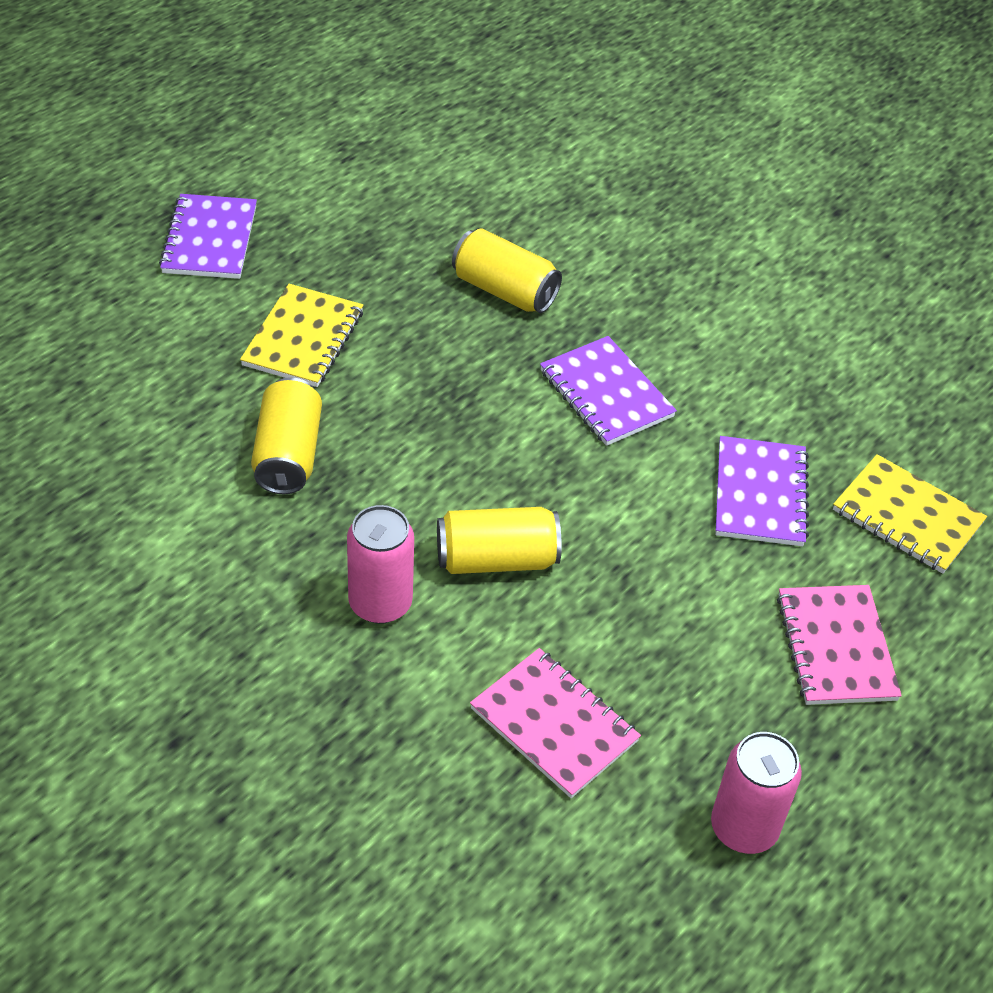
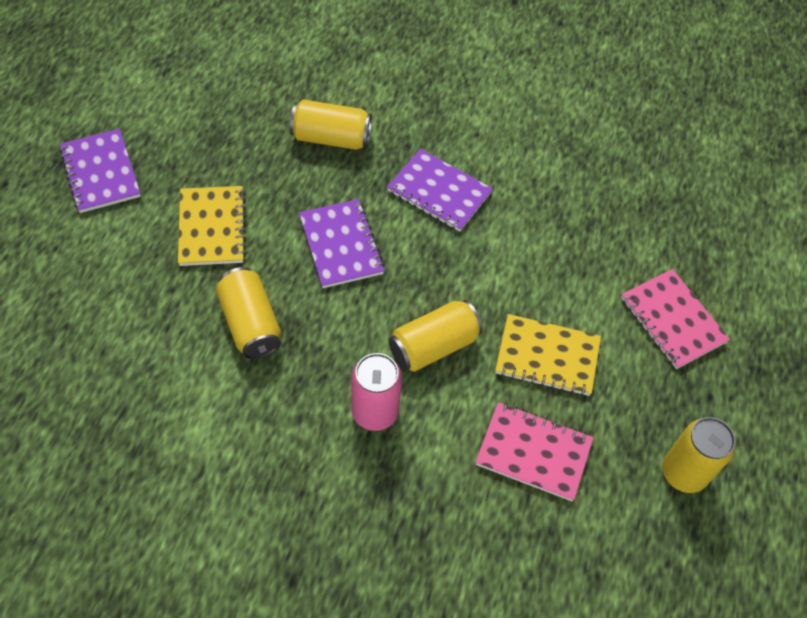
camera: 25 degrees left, 10 degrees up
pink can [711,732,802,854] -> yellow can [662,417,735,493]
purple notebook [715,436,809,546] -> purple notebook moved to [299,199,385,288]
yellow notebook [833,454,987,574] -> yellow notebook moved to [495,314,601,396]

